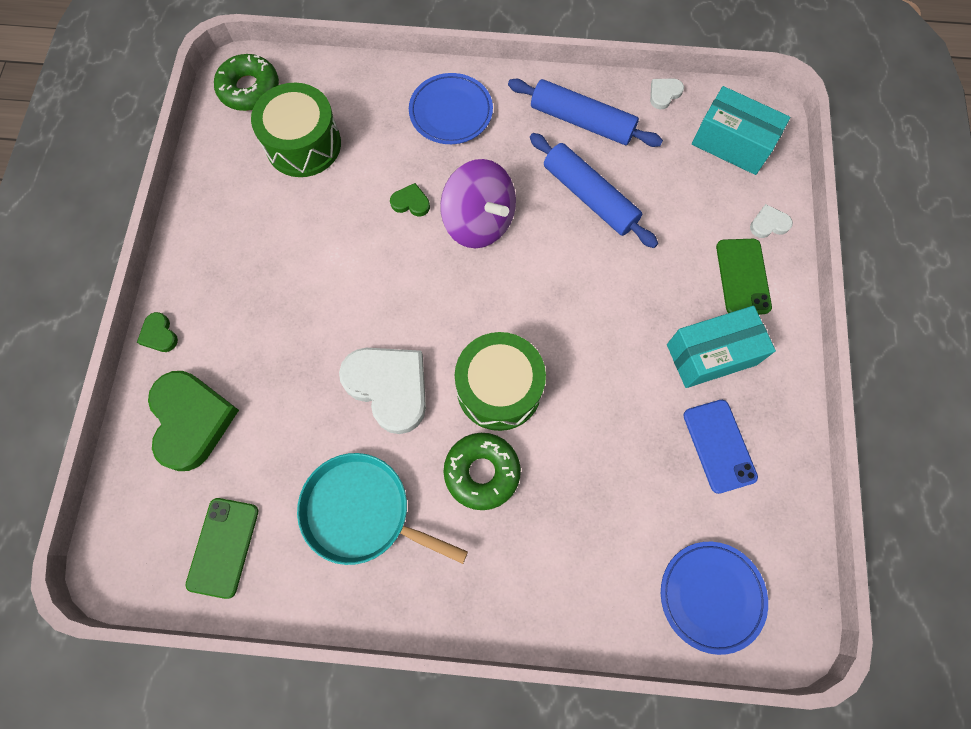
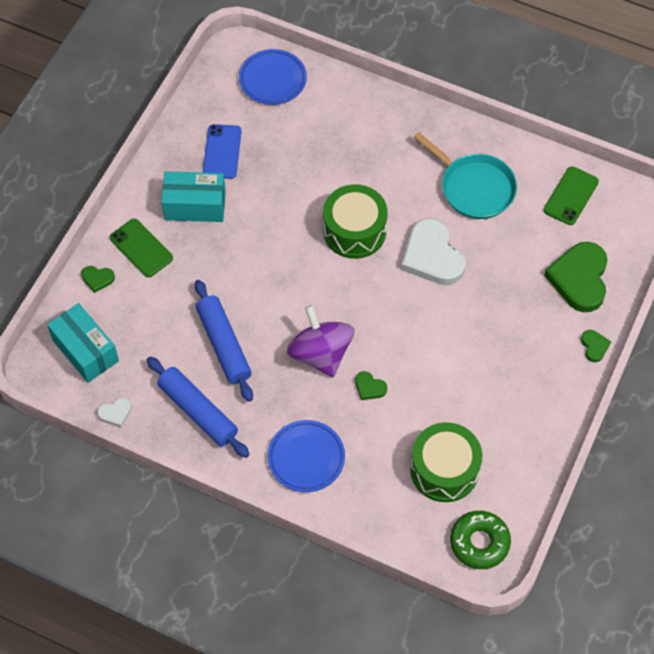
camera: 160 degrees left, 10 degrees down
green donut [444,433,521,510] -> none
green phone [716,239,772,314] -> green phone turned 60 degrees counterclockwise [110,219,173,277]
white heart [750,204,793,238] -> green heart [81,266,115,293]

